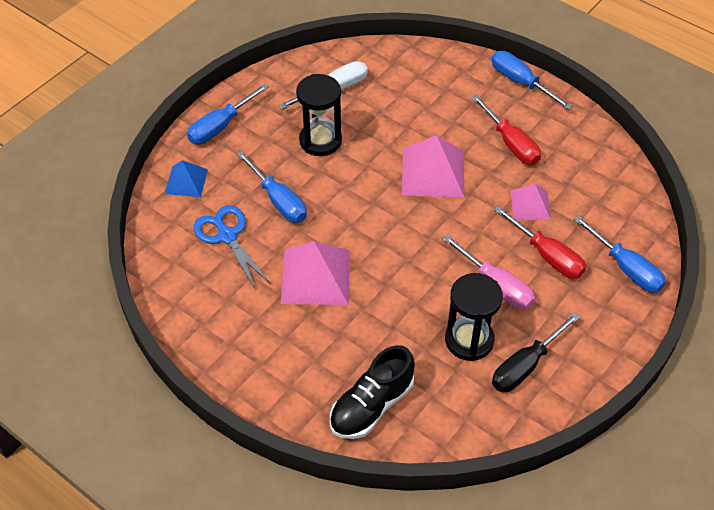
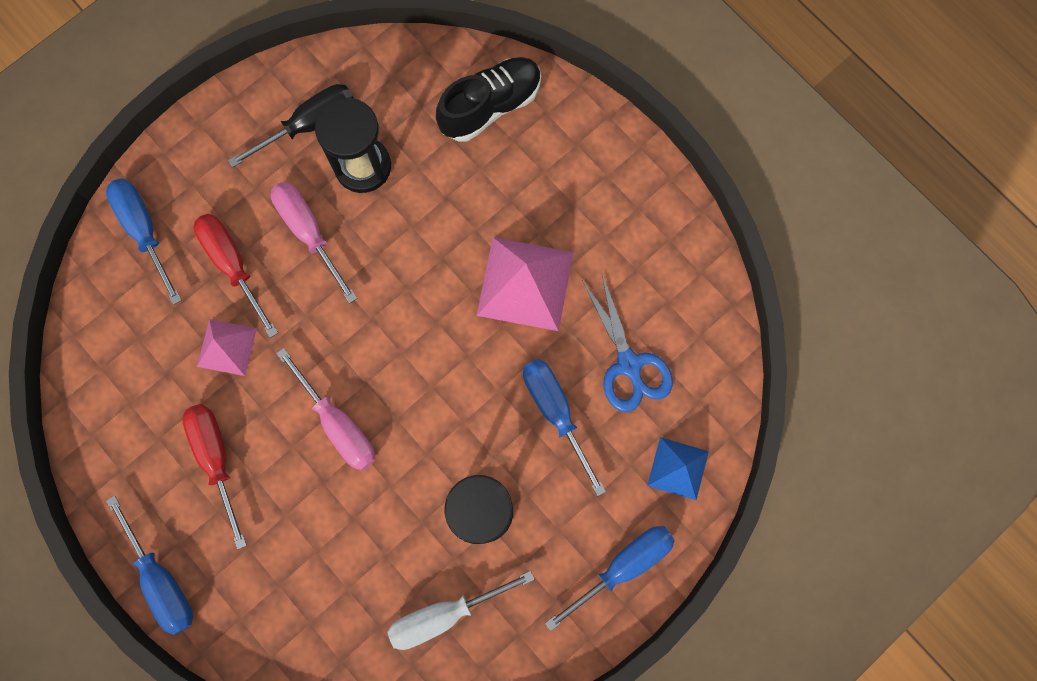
camera: 170 degrees left, 25 degrees up
pink pyramid [402,135,465,198] -> pink screwdriver [276,348,375,470]

